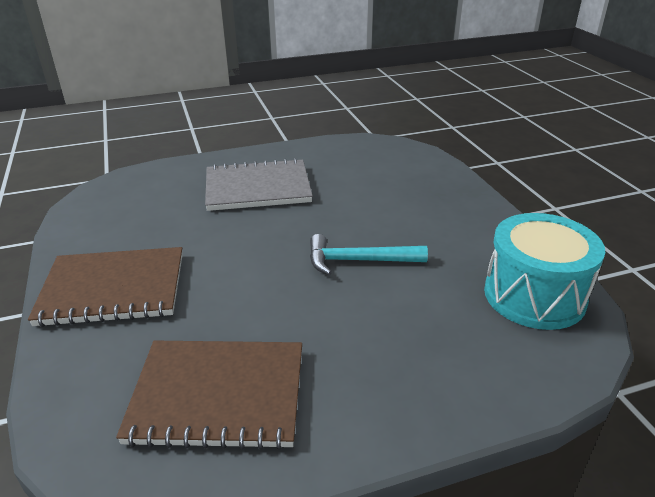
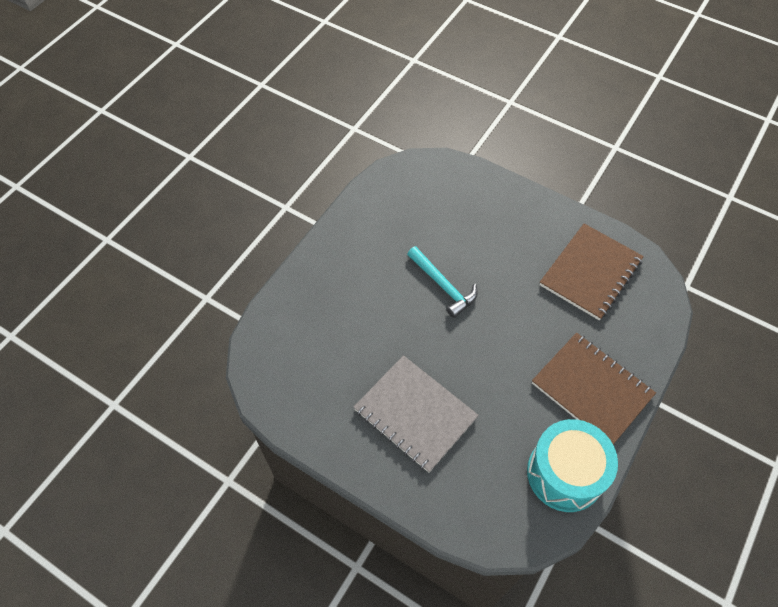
camera: 130 degrees left, 25 degrees up
brown notebook [116,341,302,450] -> brown notebook turned 75 degrees clockwise [540,224,644,321]
turquoise drum [484,213,605,330] -> turquoise drum moved to [527,419,618,512]

